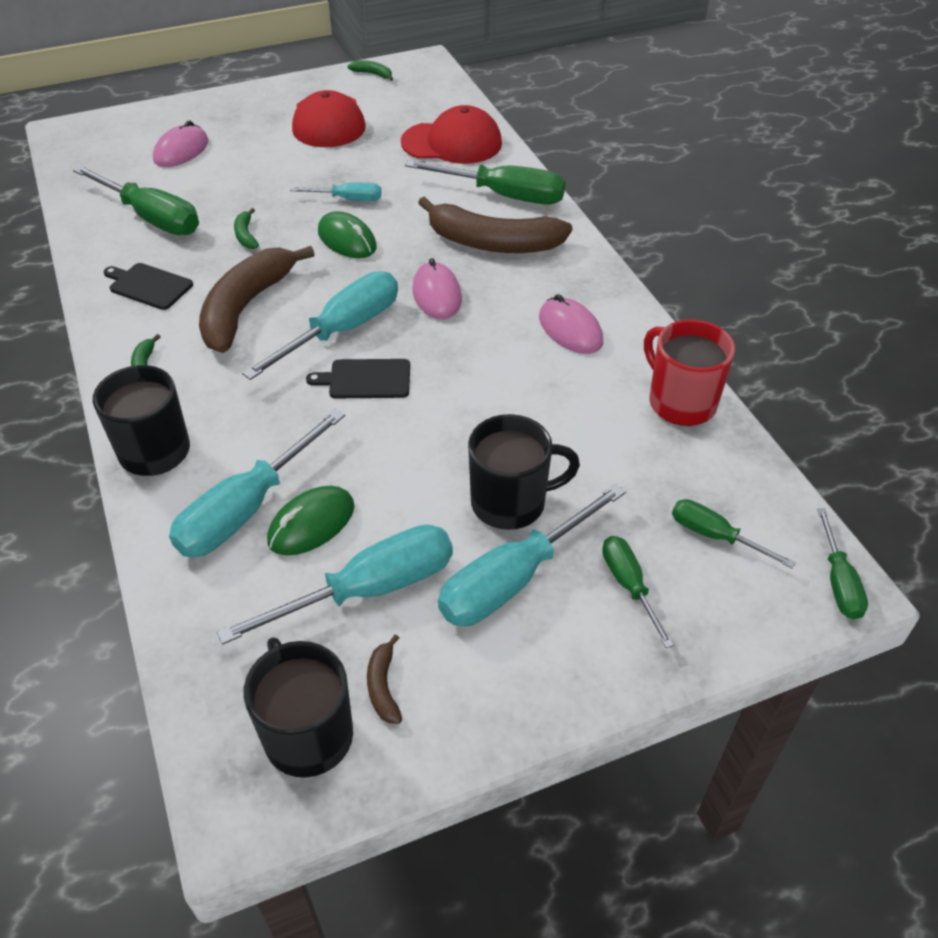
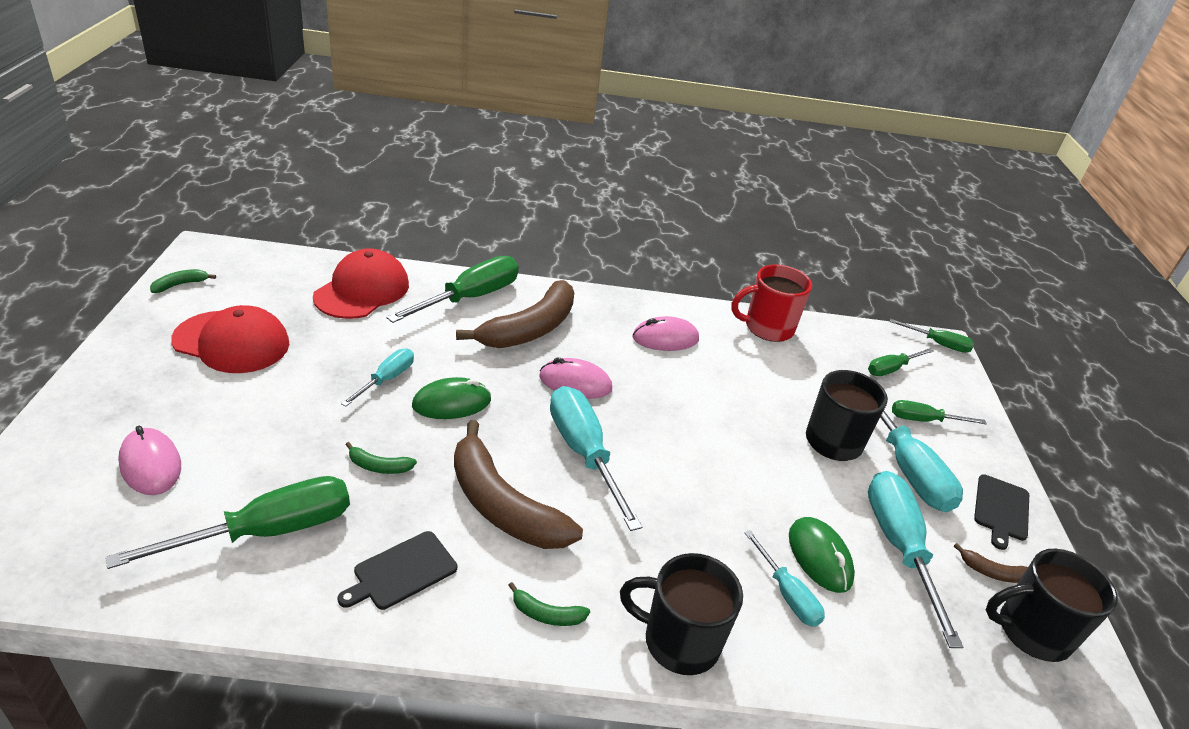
camera: 70 degrees left, 10 degrees down
turquoise screwdriver [169,409,345,557] -> turquoise screwdriver [744,530,825,627], size x0.55
black cutting board [306,359,410,398] -> black cutting board moved to [974,474,1029,550]

